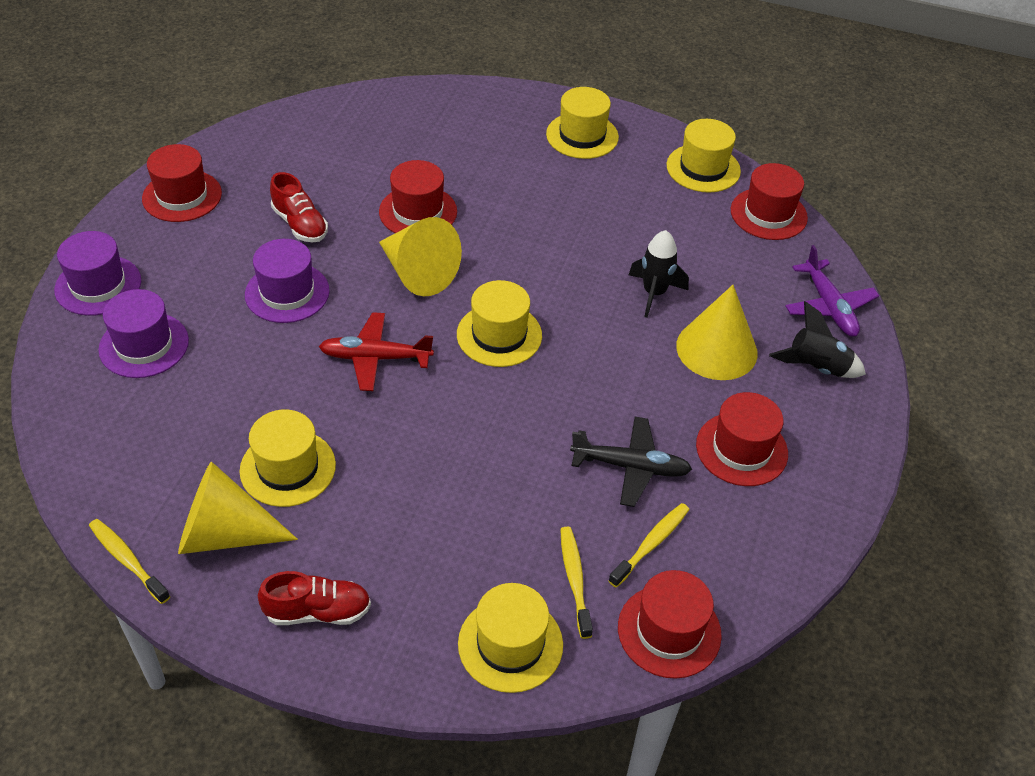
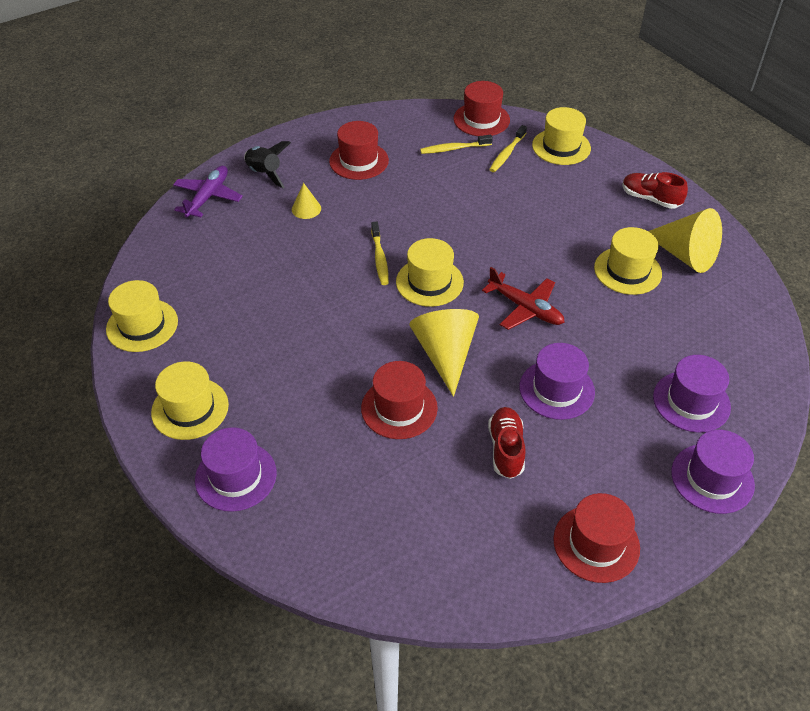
camera: 140 degrees left, 0 degrees up
yellow toothbrush [89,519,170,604] -> yellow toothbrush moved to [371,222,389,285]
black plane [570,417,692,507] -> none
black rocket [629,230,689,318] -> none
yellow cone [676,285,758,380] -> yellow cone [292,183,321,219], size x0.50
red hat [731,163,808,240] -> none
none -> purple hat [195,427,277,512]

